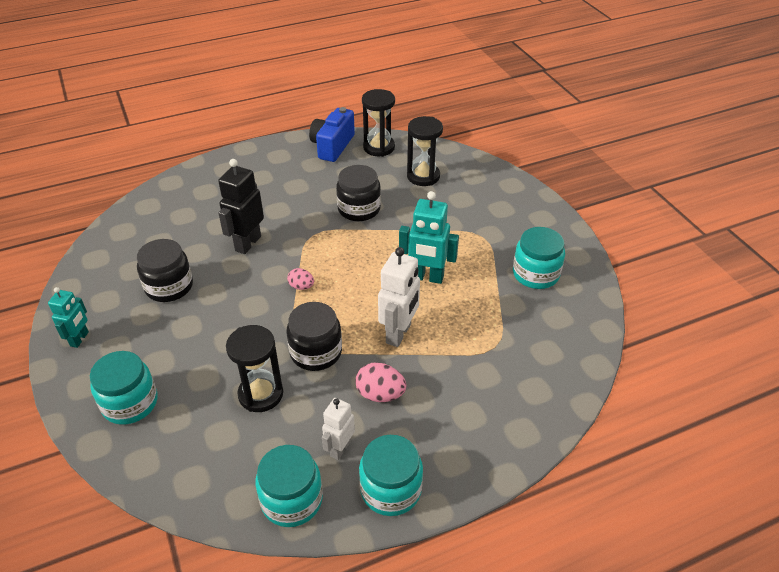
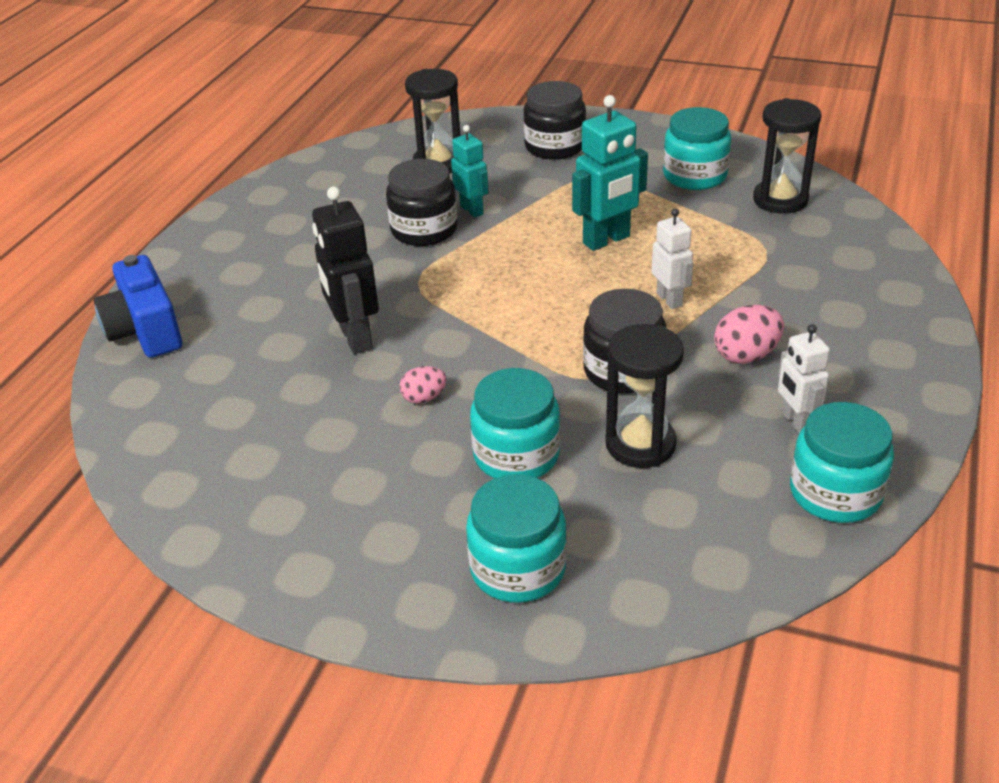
camera: 45 degrees left, 5 degrees down
turquoise robot [48,287,89,348] -> turquoise robot moved to [451,125,488,218]
black jar [137,239,193,302] -> black jar moved to [523,81,586,160]
pink egg [287,268,314,290] -> pink egg moved to [399,366,447,404]
blue camera [309,107,355,162] -> blue camera moved to [94,255,182,358]
turquoise jar [359,435,423,516] -> turquoise jar moved to [470,368,560,478]
black hourglass [362,89,395,157] -> black hourglass moved to [753,98,821,214]
white robot [378,247,420,347] -> white robot [651,208,693,309], size x0.63

